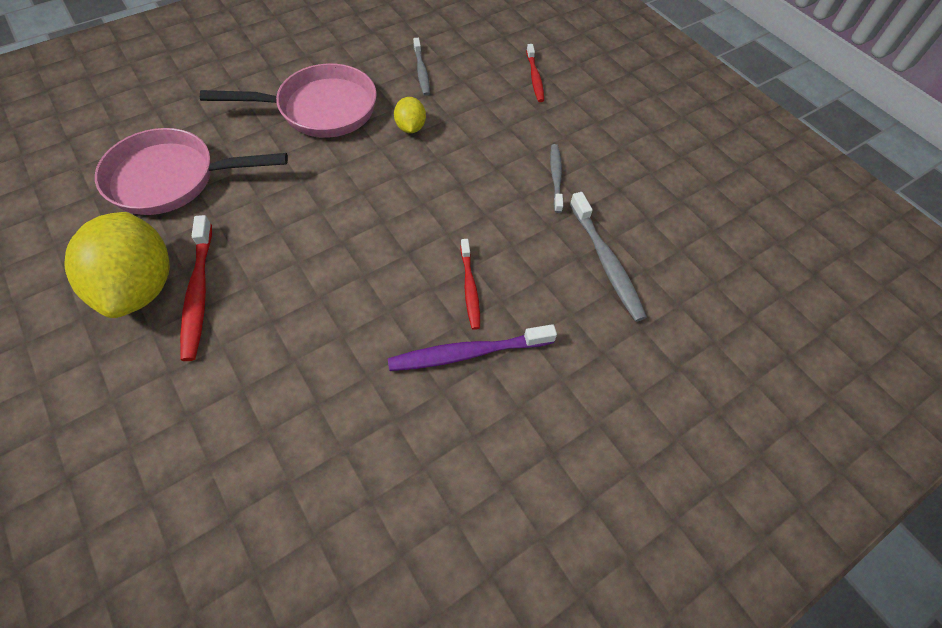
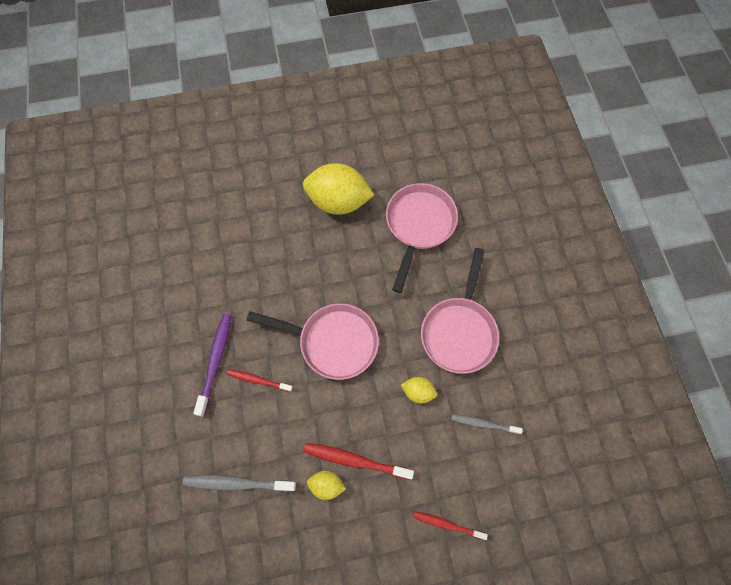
camera: 115 degrees right, 10 degrees up
red toothbrush [180,215,212,361] -> red toothbrush moved to [304,443,414,480]
grey toothbrush [550,144,563,213] -> yellow lemon [307,471,346,500]
none -> pink pan [247,303,379,380]

